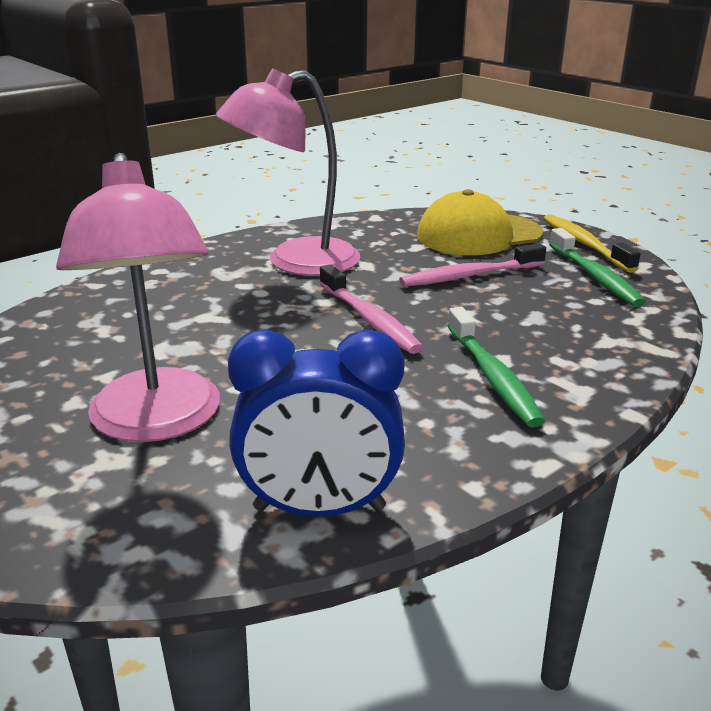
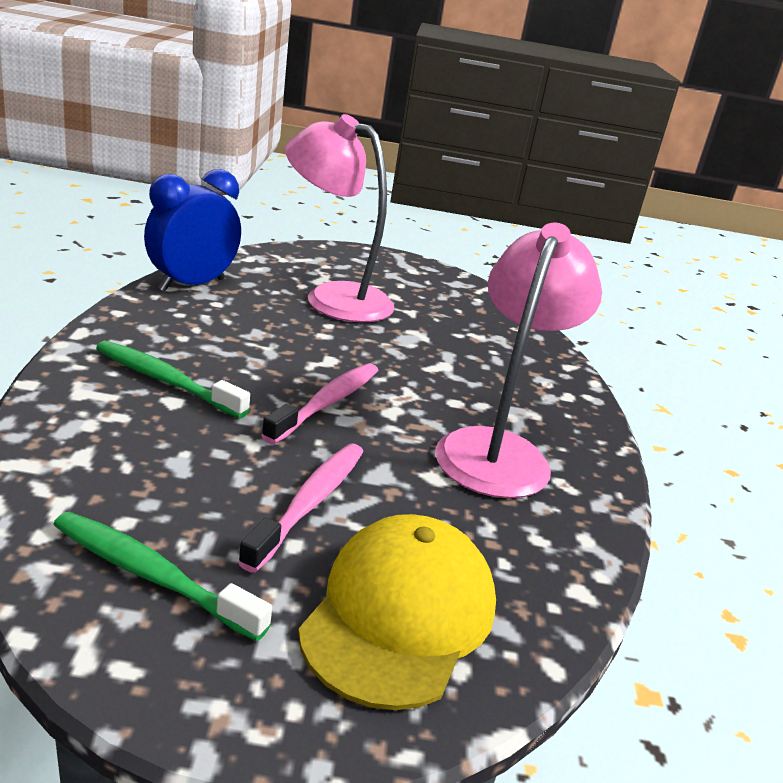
camera: 130 degrees right, 0 degrees up
pink toothbrush [320,265,423,354] -> pink toothbrush turned 105 degrees clockwise [261,363,379,444]
yellow toothbrush [543,214,641,273] -> none

